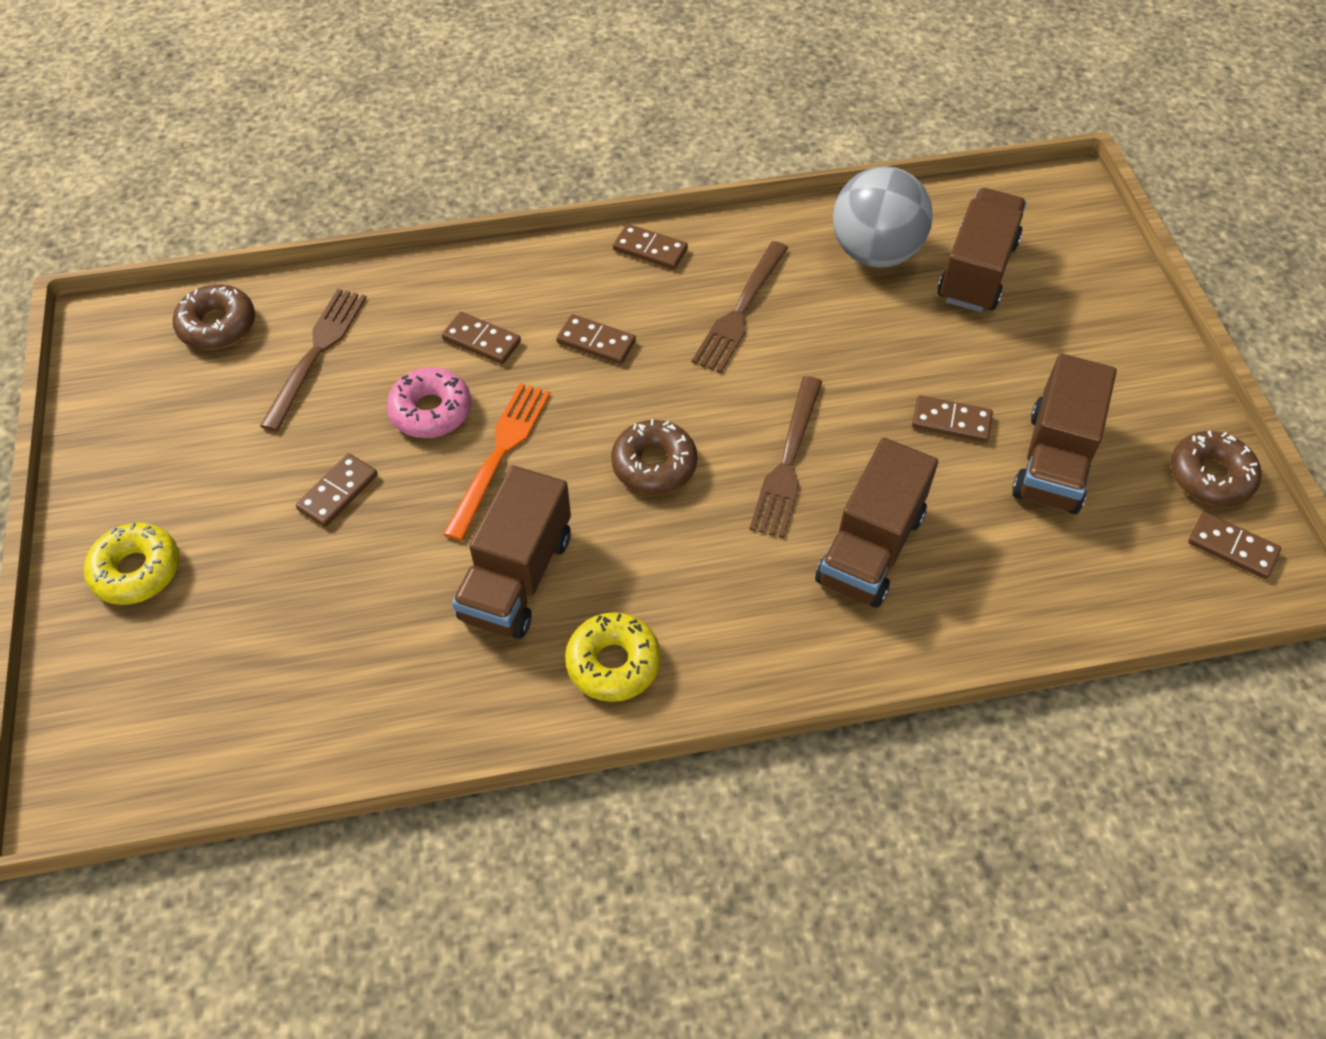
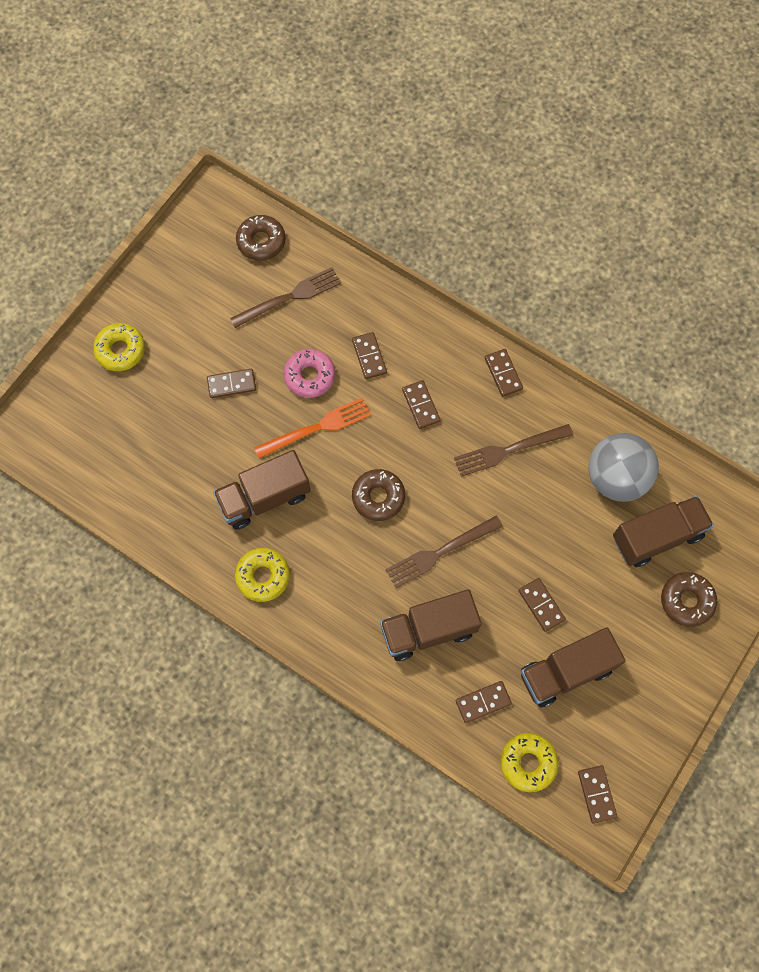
camera: 45 degrees right, 15 degrees up
brown donut [1170,431,1261,507] -> brown donut moved to [661,572,717,627]
none -> brown domino [456,681,512,723]
none -> yellow donut [500,733,559,792]

